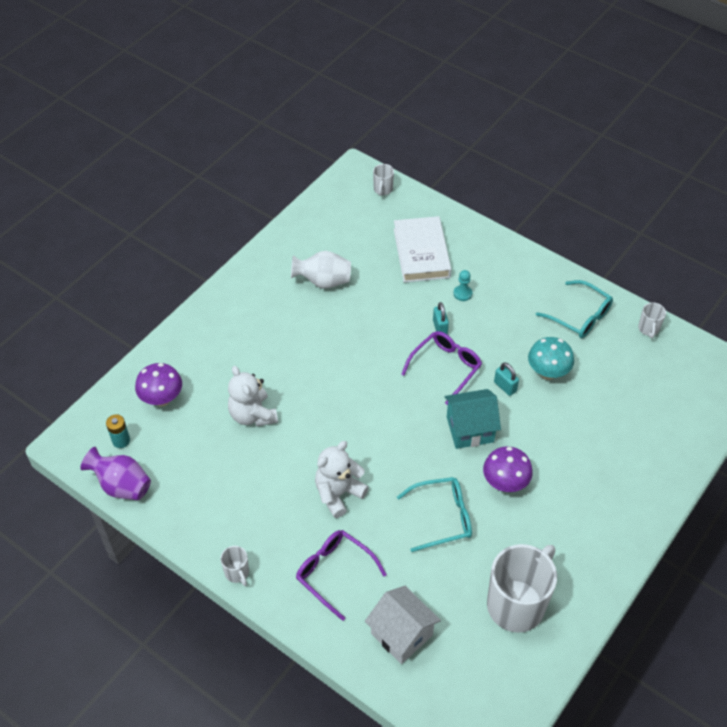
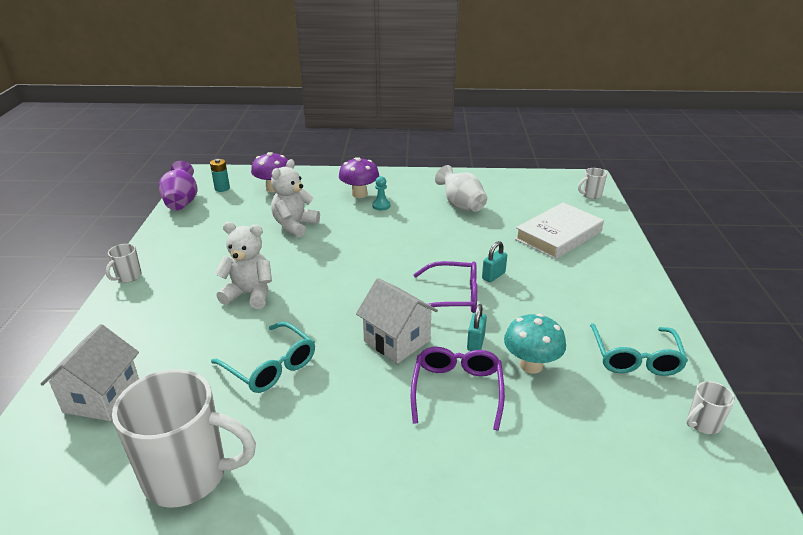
camera: 55 degrees right, 20 degrees down
purple glasses [296,530,387,621] -> purple glasses moved to [411,347,505,431]
turquoise house [445,389,501,449] -> white house [356,278,438,363]
turquoise pawn [454,270,472,301] -> turquoise pawn moved to [372,176,390,210]
purple mushroom [483,446,533,492] -> purple mushroom moved to [339,157,379,198]

